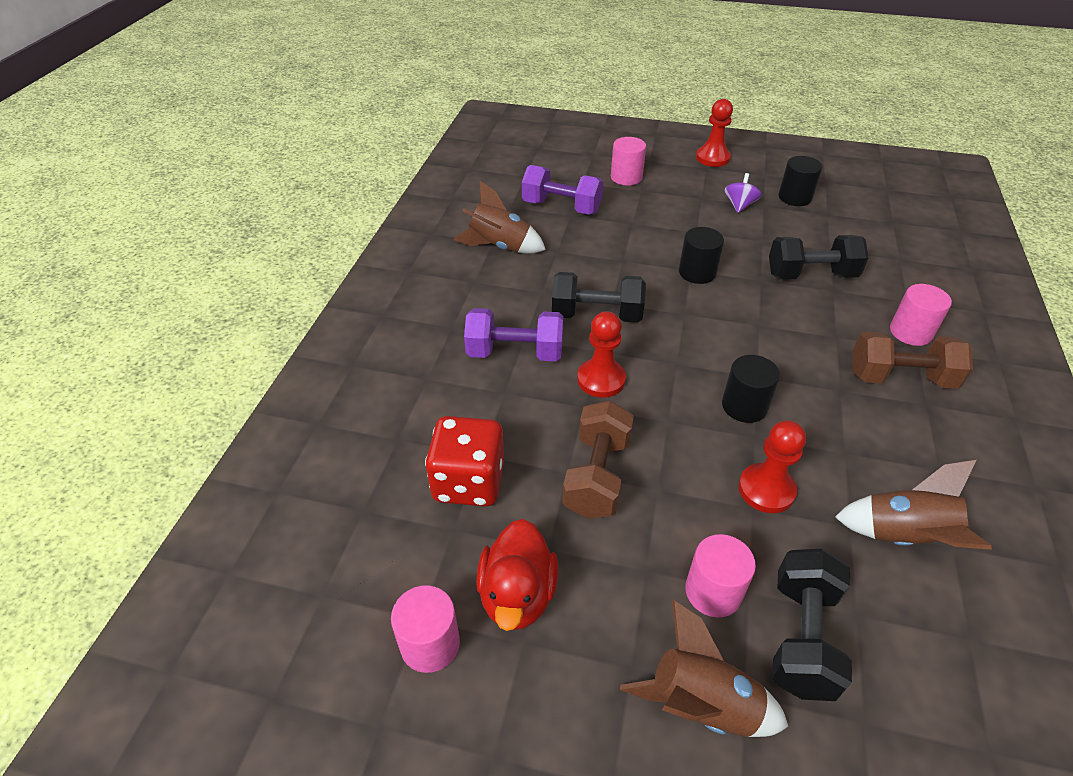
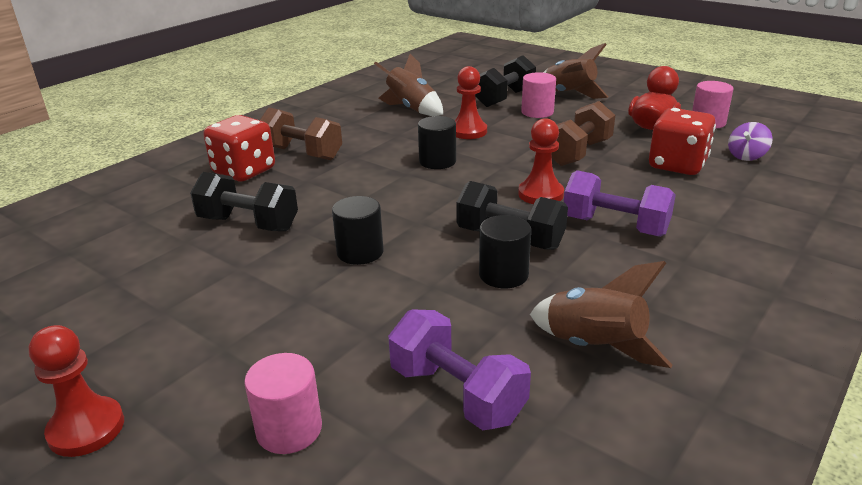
camera: 155 degrees left, 15 degrees down
purple spinning top [724,173,761,213] -> purple spinning top moved to [728,122,773,161]
black cylinder [778,156,823,206] -> black cylinder moved to [479,215,531,288]
pink cylinder [890,284,952,346] -> red dice [203,115,275,181]

